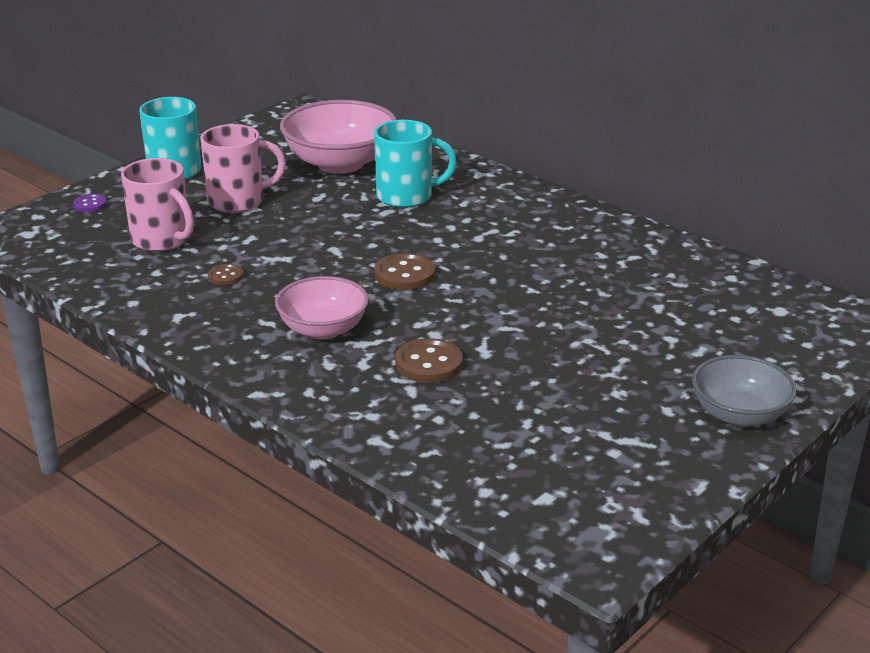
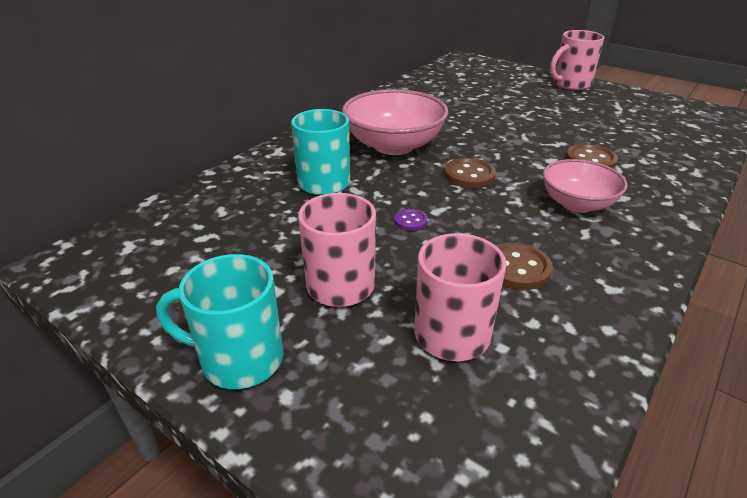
camera: 95 degrees left, 5 degrees up
purple button [74,194,107,212] -> purple button moved to [394,209,428,231]
brown button [208,264,243,285] -> brown button [496,243,553,290], size x1.73
pink bowl [280,100,397,174] -> pink bowl moved to [342,89,448,155]
grey bowl [692,355,797,427] -> pink mug [550,30,604,90]

